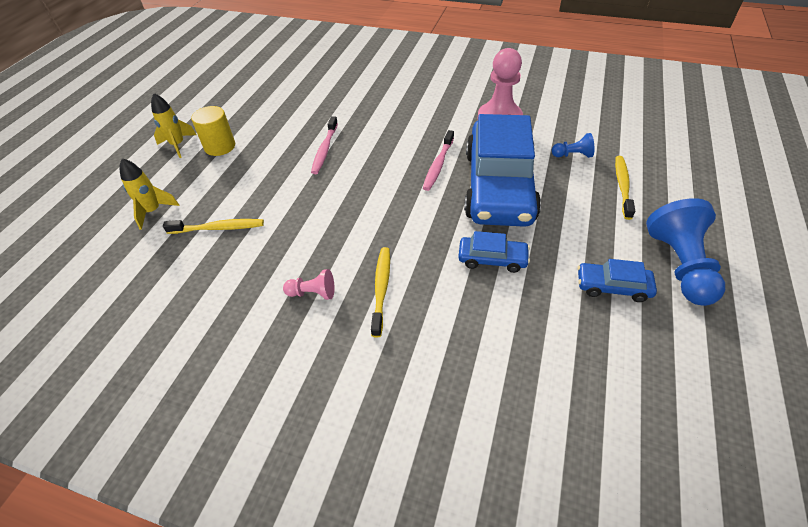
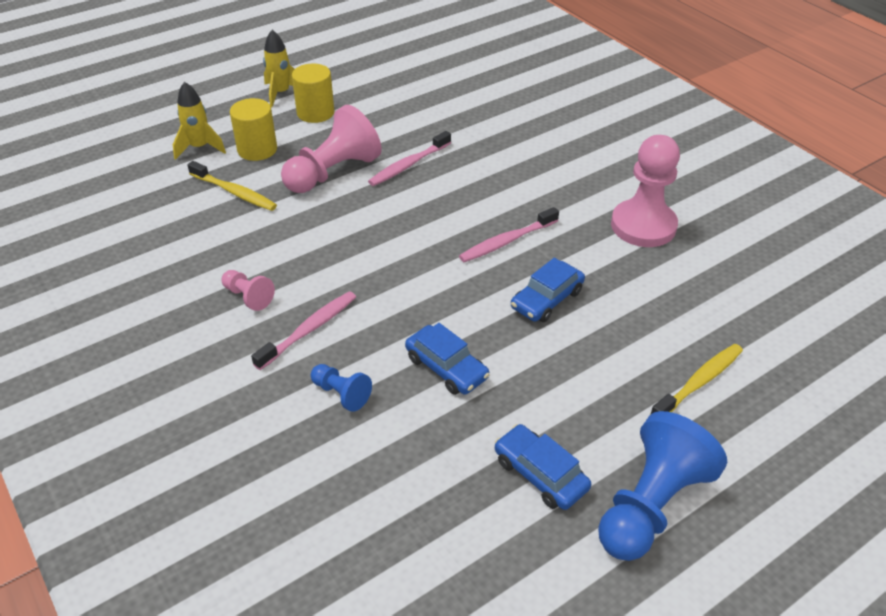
camera: 35 degrees right, 5 degrees down
yellow toothbrush [371,247,390,337] -> pink toothbrush [251,291,356,370]
blue car [464,114,541,227] -> blue car [511,258,585,322], size x0.42
blue pawn [552,133,594,158] -> blue pawn moved to [311,364,372,412]
none -> yellow cylinder [230,98,277,161]
none -> pink pawn [281,105,382,193]

